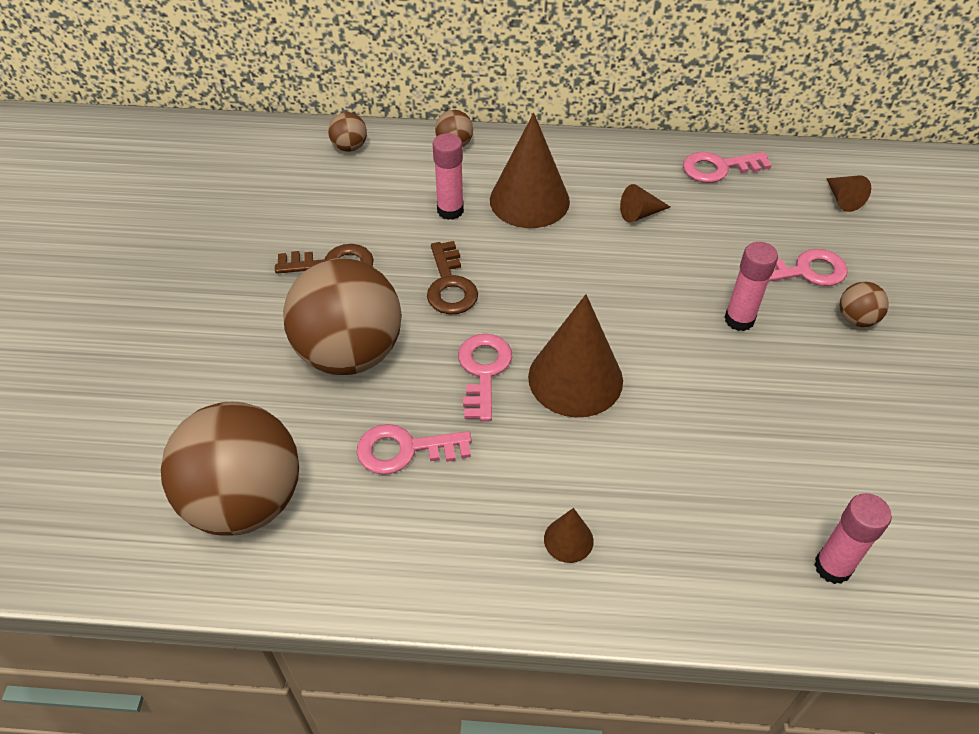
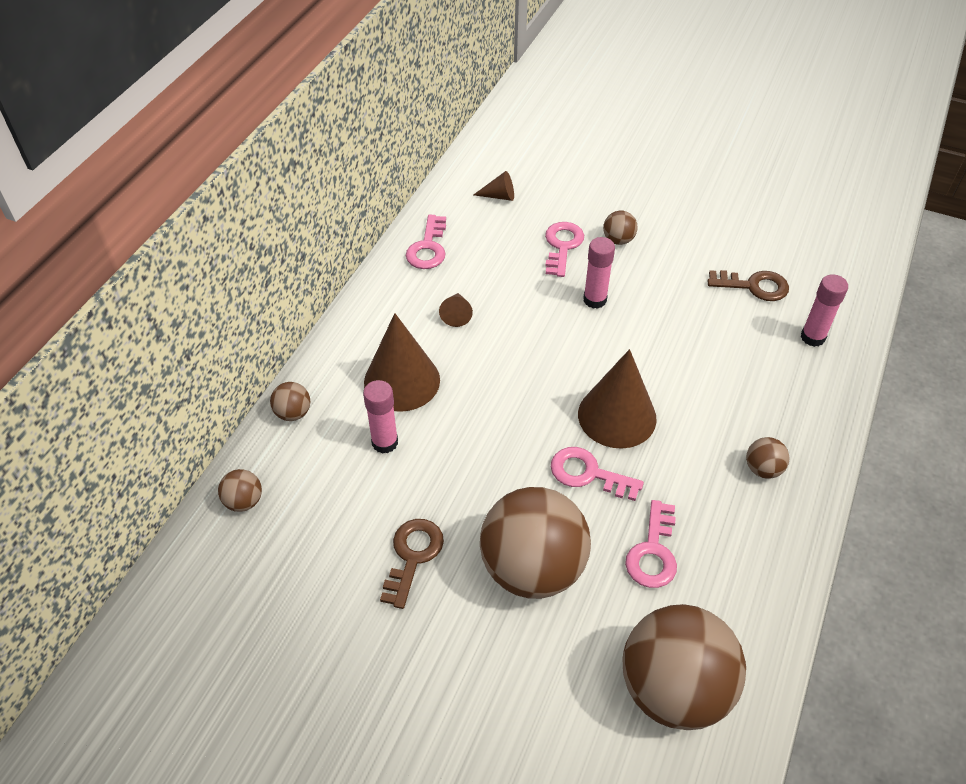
camera: 70 degrees left, 0 degrees up
brown key [427,241,478,315] -> brown key moved to [708,270,789,301]
brown cone [544,508,594,563] -> brown ball [746,437,789,479]

